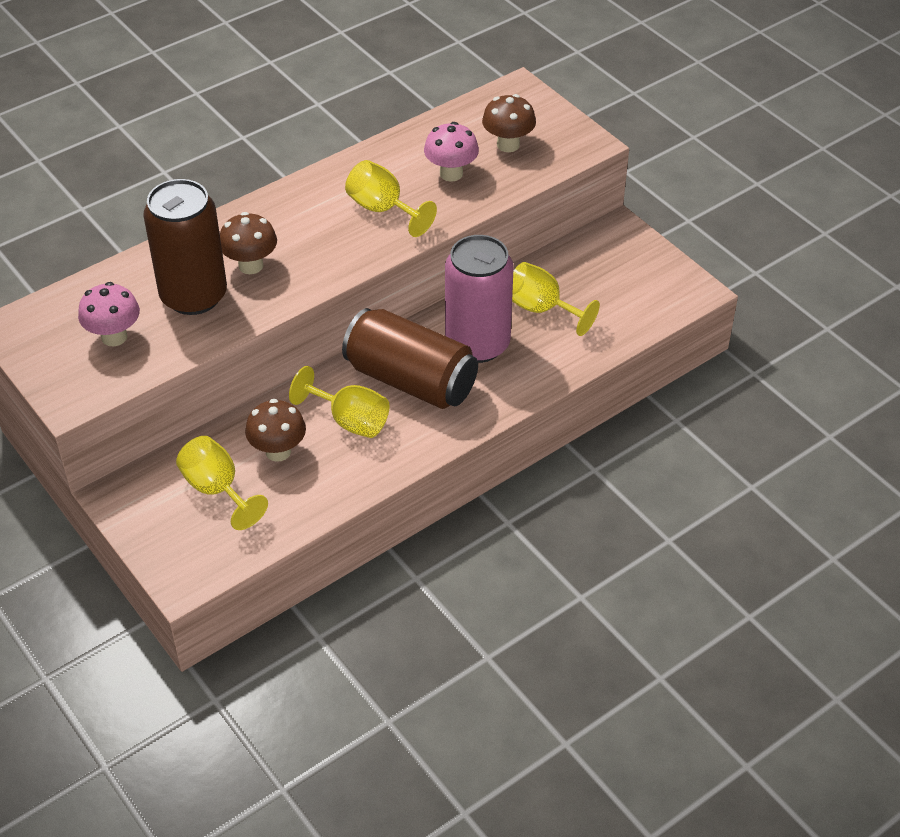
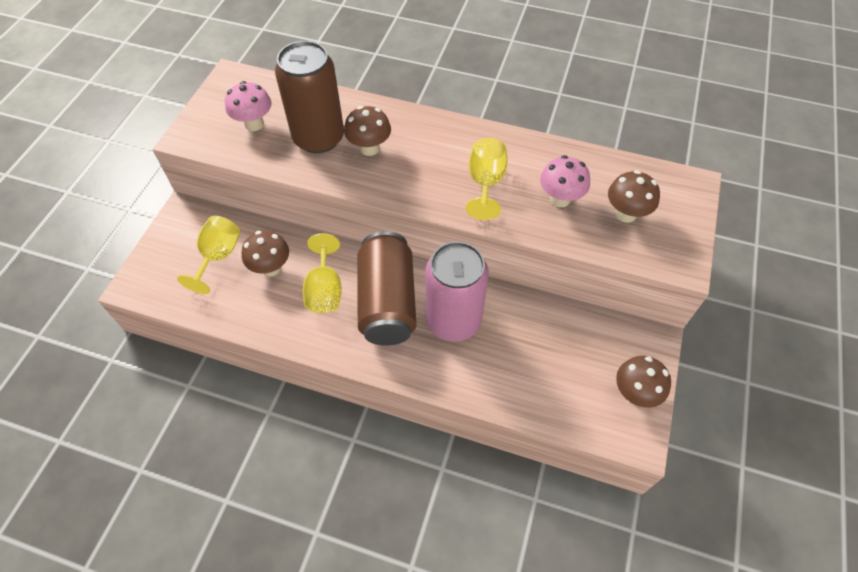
camera: 55 degrees right, 10 degrees up
yellow goblet [512,262,600,336] -> none
none -> brown mushroom [616,356,671,408]

